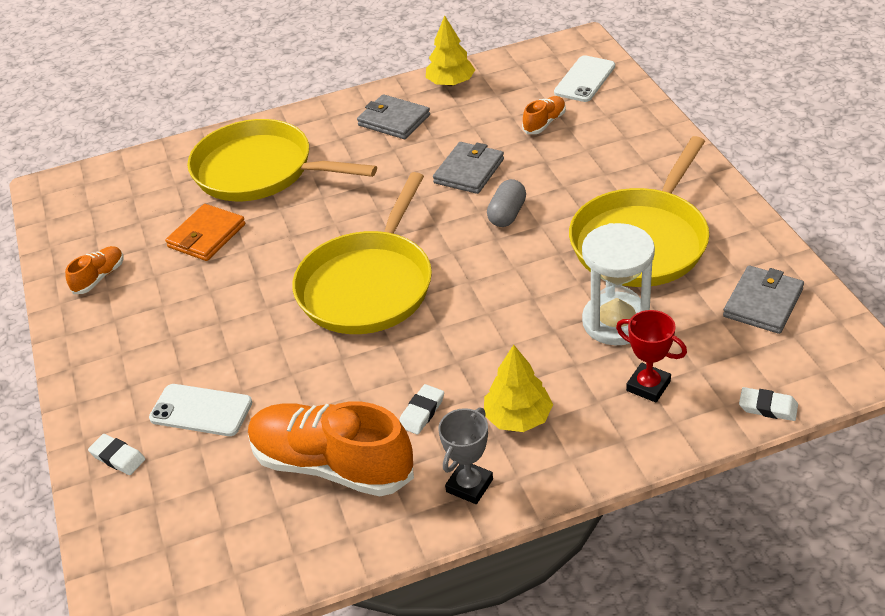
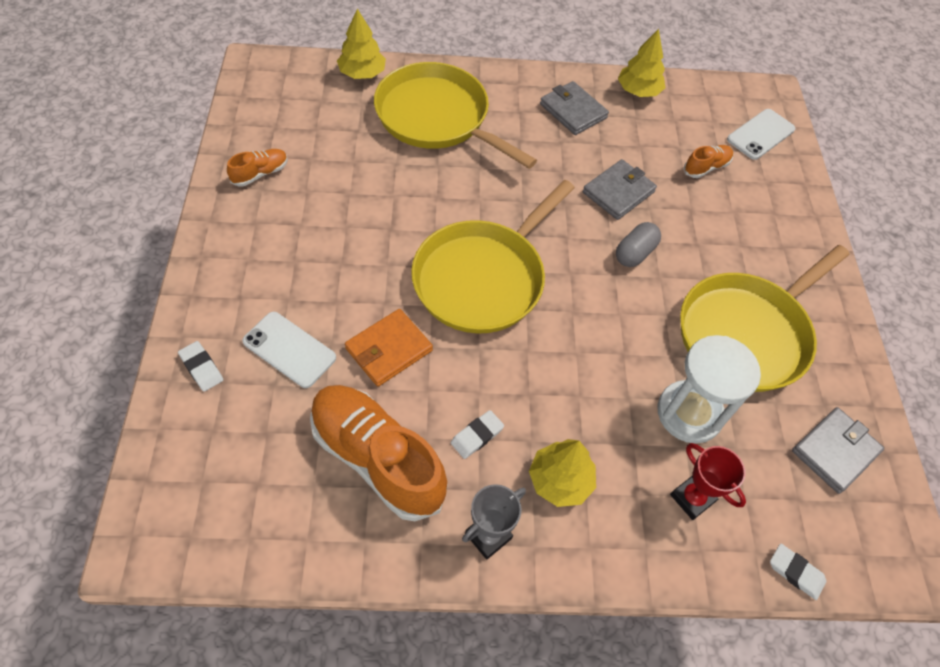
camera: 10 degrees right, 15 degrees up
orange wallet [165,204,245,261] -> orange wallet moved to [345,309,433,387]
none -> yellow tree [337,9,386,79]

